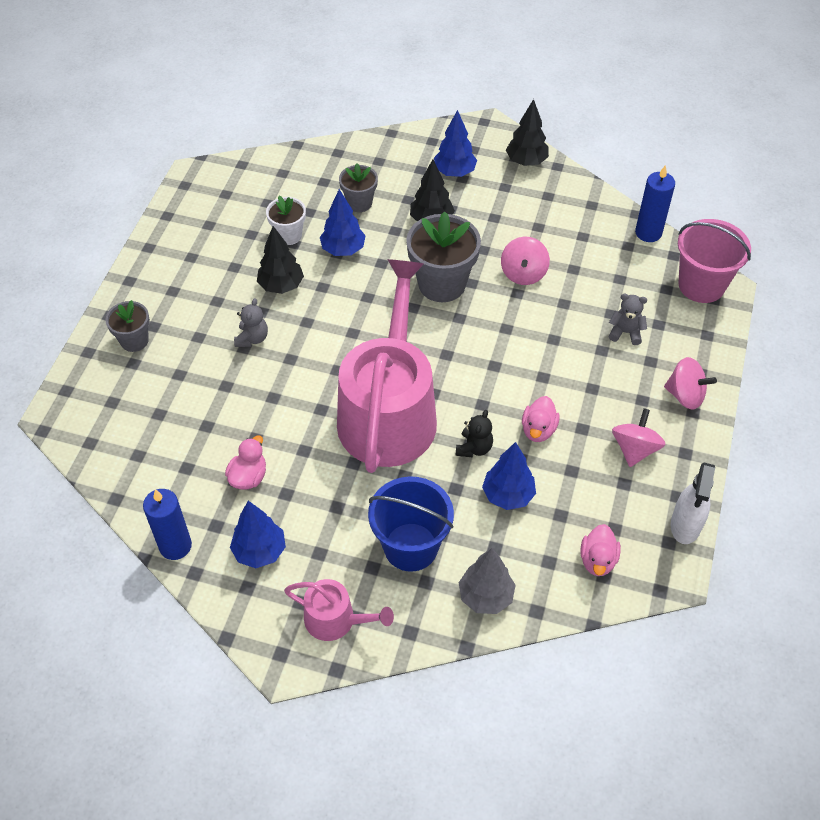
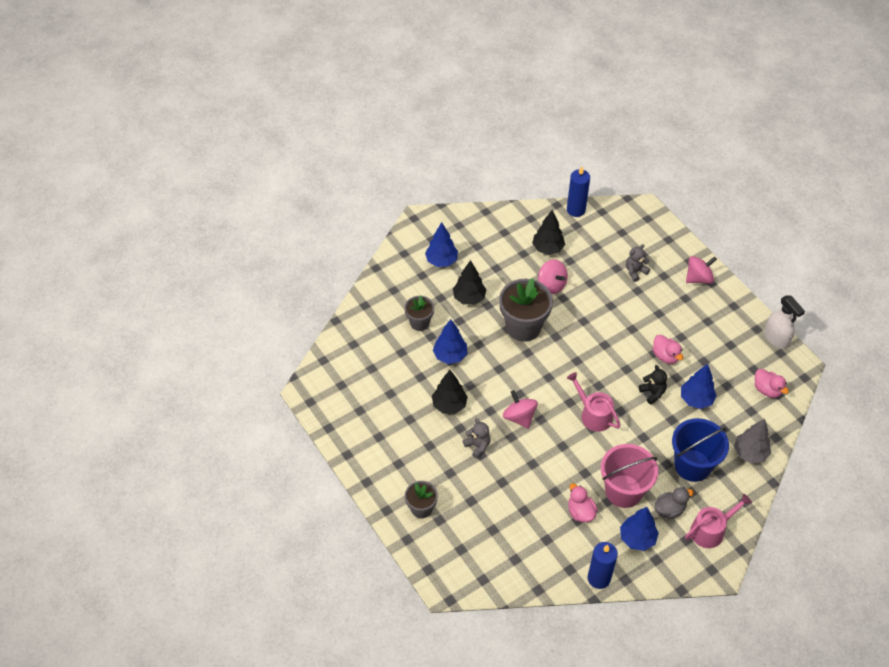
camera: 50 degrees left, 0 degrees up
white flower pot [266,196,306,245] -> none
pink watering can [337,259,437,473] -> pink watering can [567,372,621,432], size x0.45
black tree [506,99,549,166] -> black tree moved to [532,210,565,255]
pink spinning top [612,408,666,467] -> pink spinning top moved to [503,390,538,429]
pink bucket [678,219,751,303] -> pink bucket moved to [601,444,658,508]
none -> grey duck [655,487,694,519]

